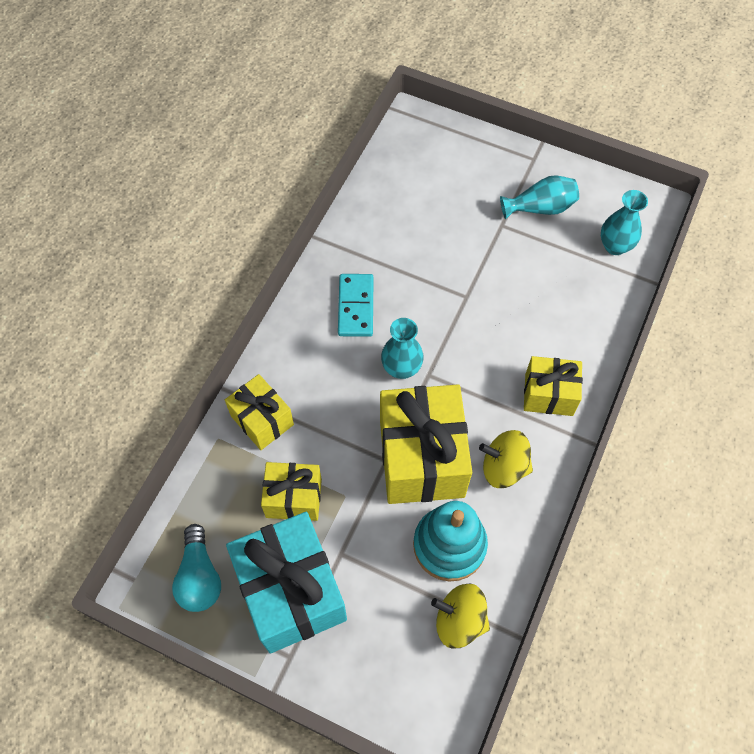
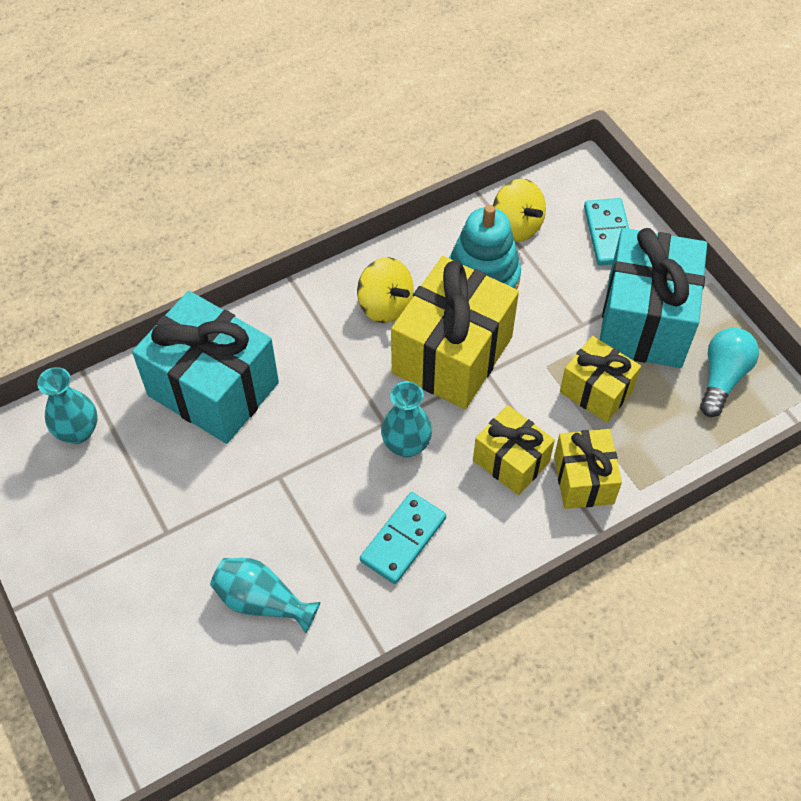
camera: 145 degrees left, 5 degrees down
turquoise vase [500,175,579,219] -> turquoise vase moved to [210,558,321,633]
yellow gift [524,356,583,416] -> yellow gift moved to [473,405,555,495]
none -> turquoise gift [132,291,279,444]
none -> turquoise domino [584,198,629,266]

